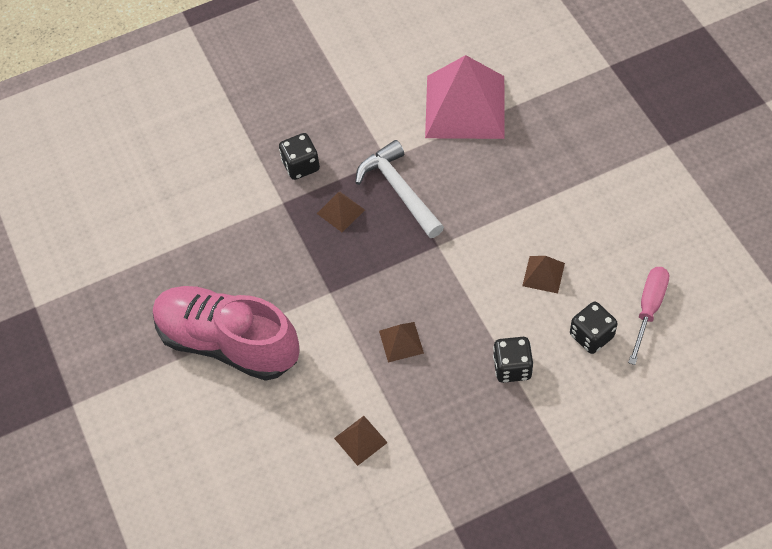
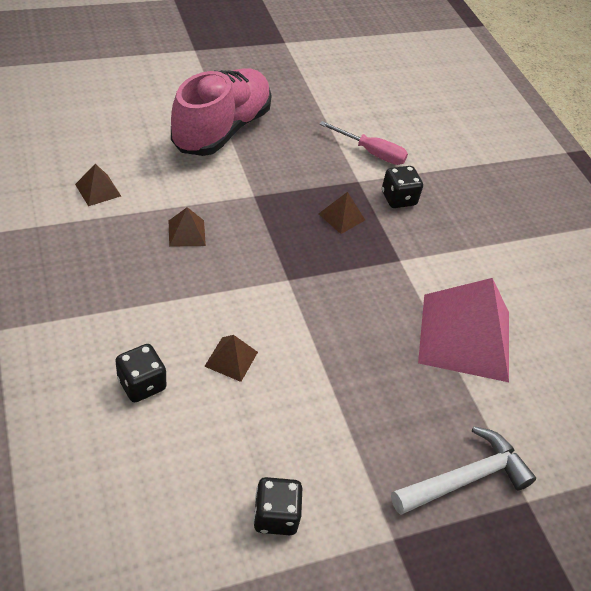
camera: 85 degrees right, 10 degrees down
white hammer [355,140,444,238] -> white hammer moved to [391,426,536,515]
black dice [493,337,533,383] -> black dice moved to [253,477,302,535]
pink screwdriver [628,267,669,365] -> pink screwdriver moved to [319,121,408,165]

